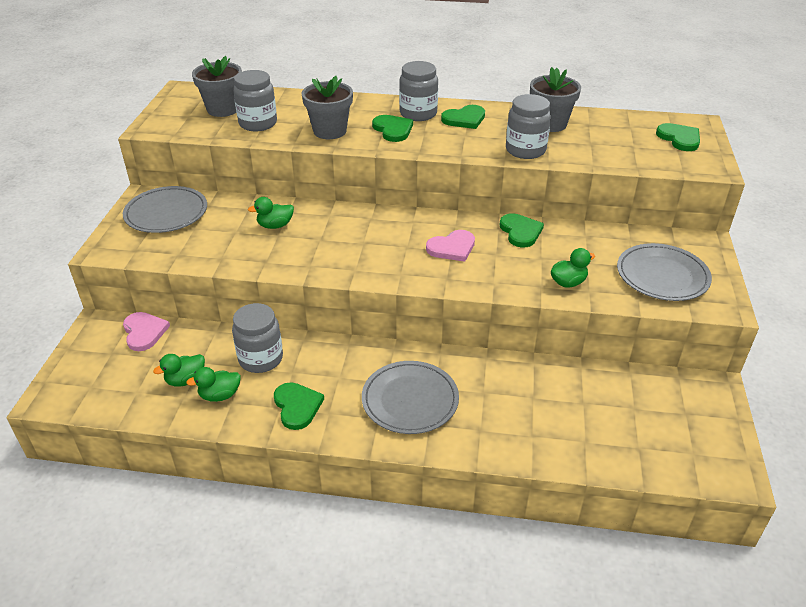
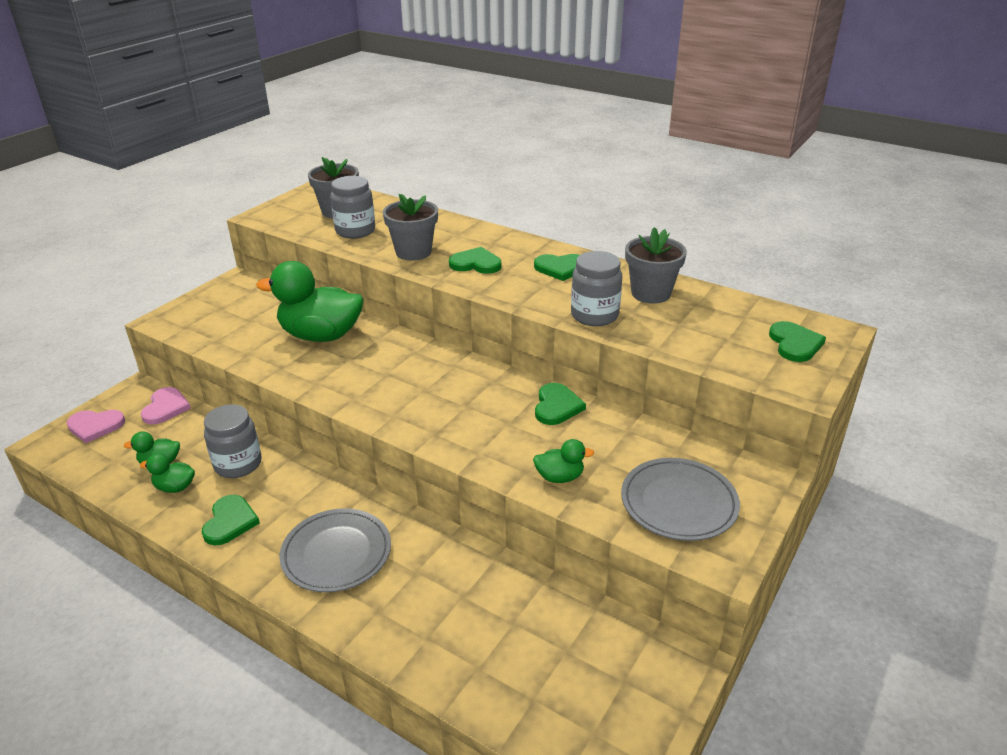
camera: 25 degrees right, 5 degrees down
grey plate [123,186,207,233] -> none
green duck [248,197,294,229] -> green duck [256,261,363,342], size x2.21
green heart [372,115,413,142] -> green heart turned 75 degrees counterclockwise [449,247,501,274]
grey jar [399,61,438,121] -> none
pink heart [426,230,475,262] -> pink heart moved to [67,410,125,443]

